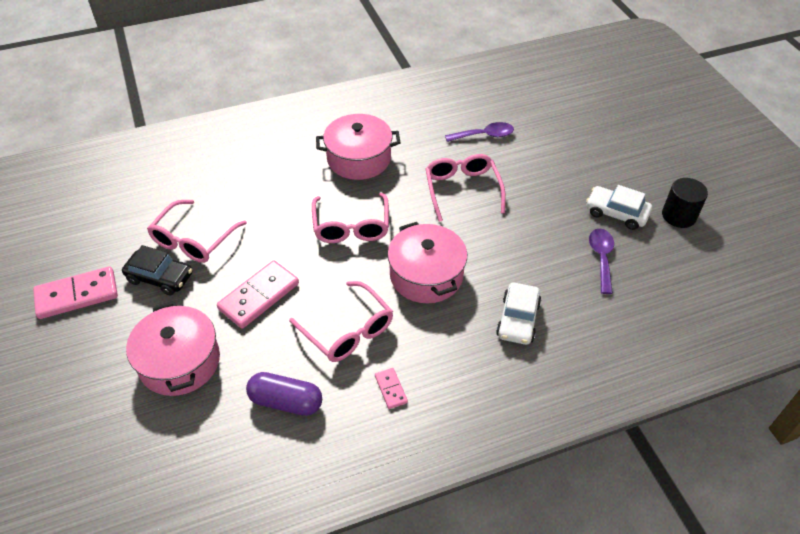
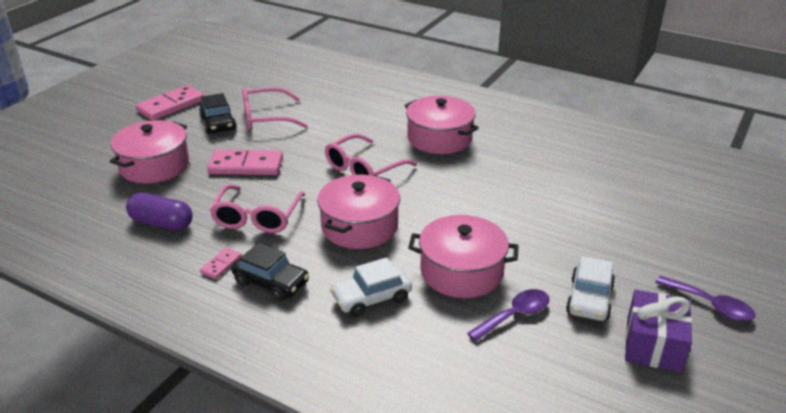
camera: 50 degrees right, 15 degrees down
pink domino [33,266,118,319] -> pink domino turned 75 degrees counterclockwise [136,85,204,120]
purple capsule [246,372,322,416] -> purple capsule turned 45 degrees counterclockwise [126,193,193,231]
pink glasses [426,154,506,222] -> none
purple spoon [445,122,514,142] -> purple spoon moved to [655,276,756,321]
white car [586,185,652,230] -> white car turned 150 degrees counterclockwise [566,256,615,321]
black cylinder [662,178,708,228] -> purple gift [625,290,692,372]
none -> black car [231,243,309,302]
none -> pink pot [408,215,518,298]

